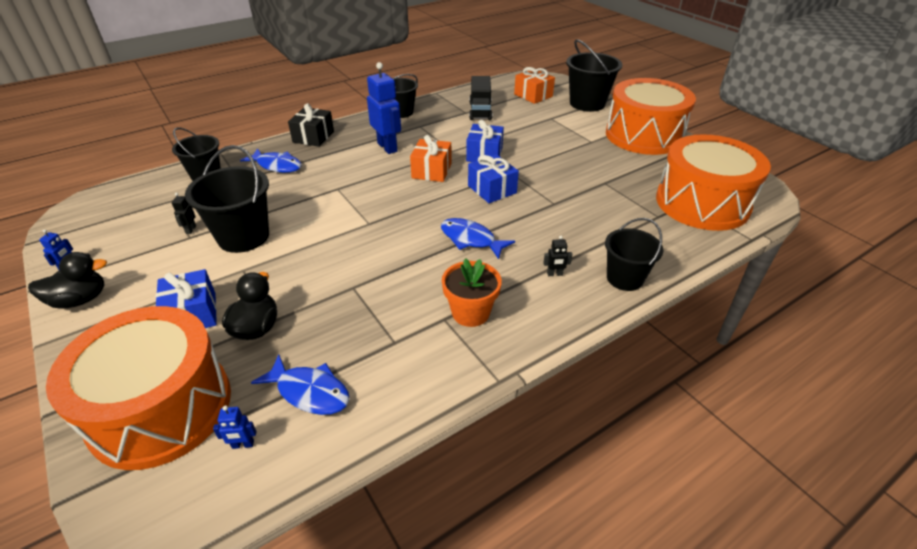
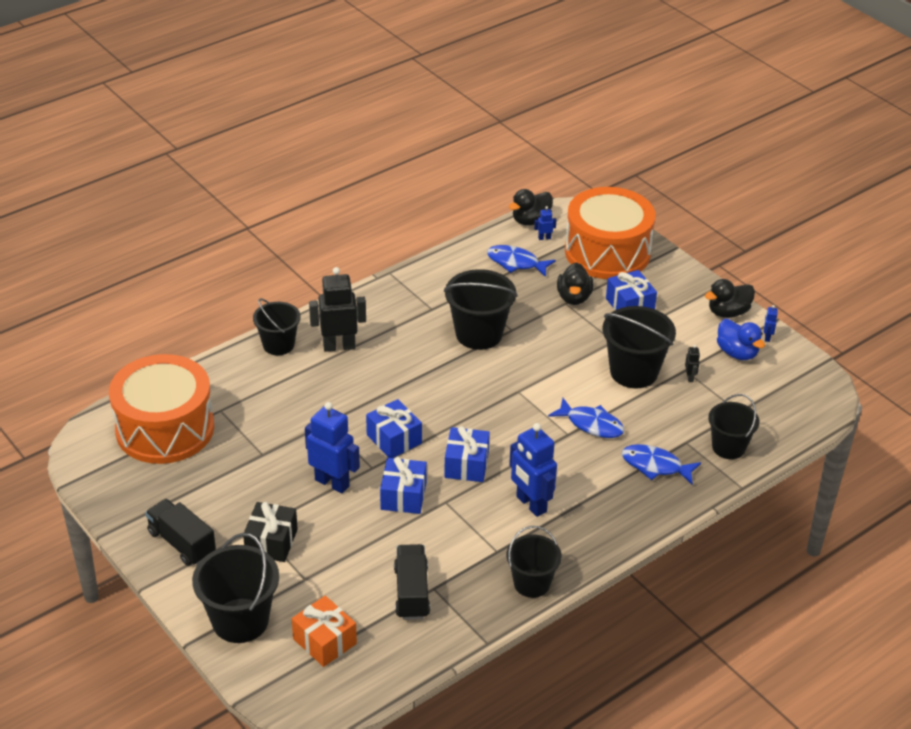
camera: 175 degrees right, 0 degrees up
black gift [288,103,334,147] -> black gift moved to [243,502,298,562]
orange gift [410,135,452,182] -> blue gift [444,426,490,482]
blue fish [441,218,515,259] -> blue fish moved to [548,398,625,438]
orange flower pot [442,258,502,327] -> none
black robot [543,236,572,276] -> black robot [309,267,366,352], size x2.36
orange drum [606,78,696,155] -> black truck [145,499,216,566]
none -> blue robot [305,402,360,493]
none -> black bucket [444,269,518,350]
none -> black duck [509,189,553,225]
none -> blue duck [717,319,765,360]

